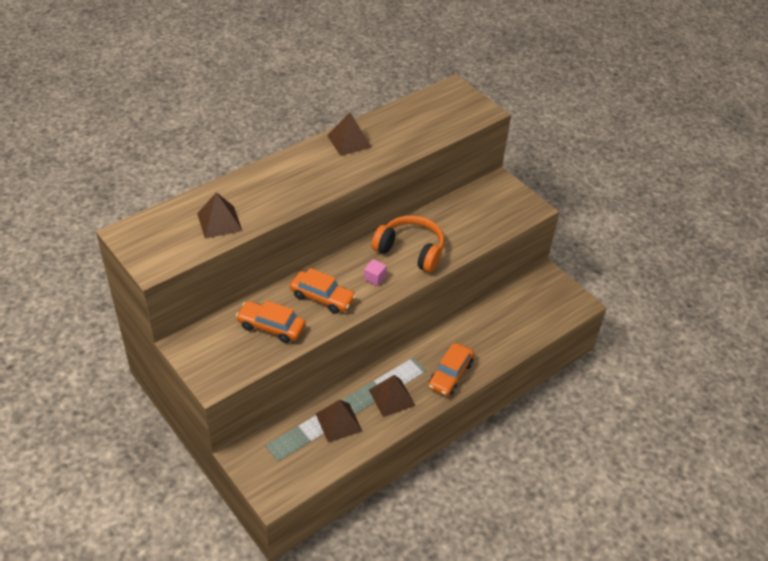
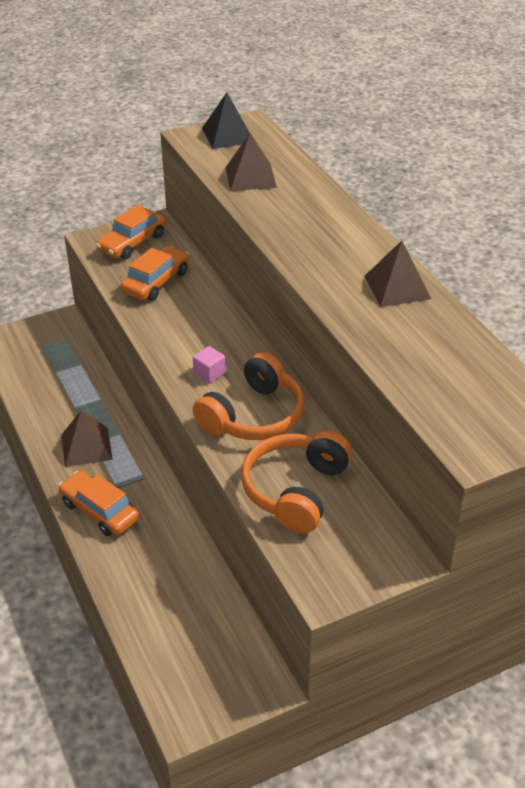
camera: 105 degrees right, 5 degrees down
orange car [290,268,356,314] -> orange car moved to [96,204,166,260]
brown pyramid [316,400,363,443] -> none
none -> black pyramid [202,93,250,149]
none -> orange headphones [241,430,353,534]

